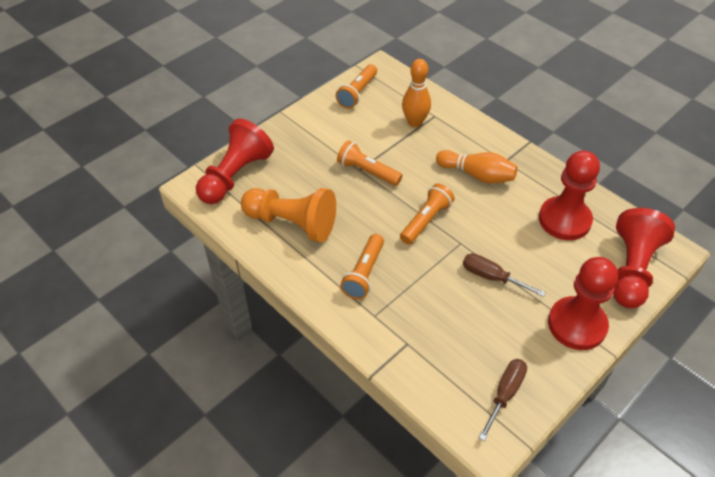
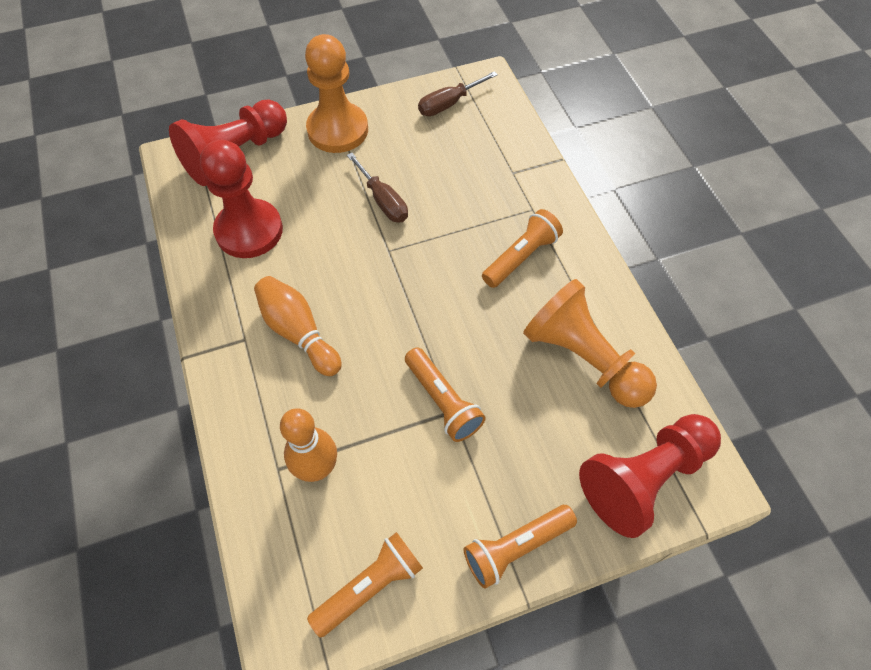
camera: 155 degrees left, 10 degrees up
orange flashlight [400,183,455,245] -> orange flashlight moved to [463,505,577,589]
red pawn [548,257,618,350] -> orange pawn [305,34,368,153]

